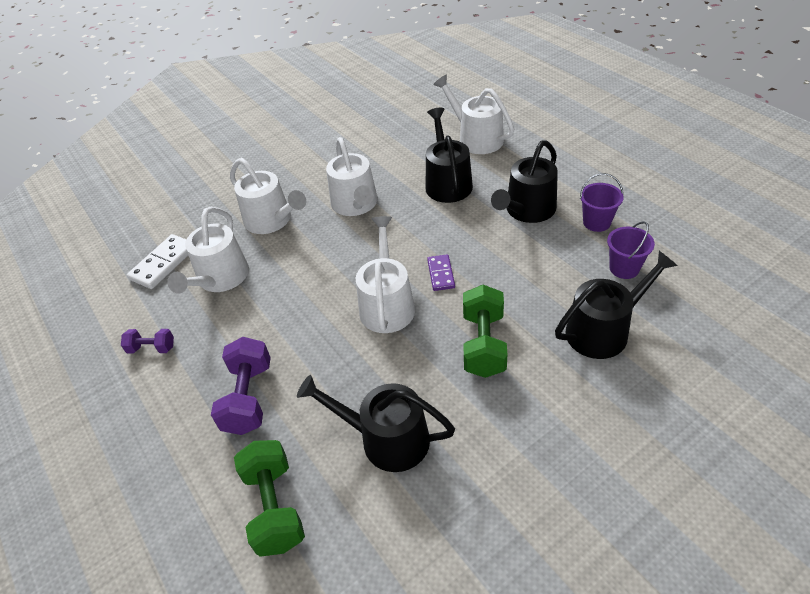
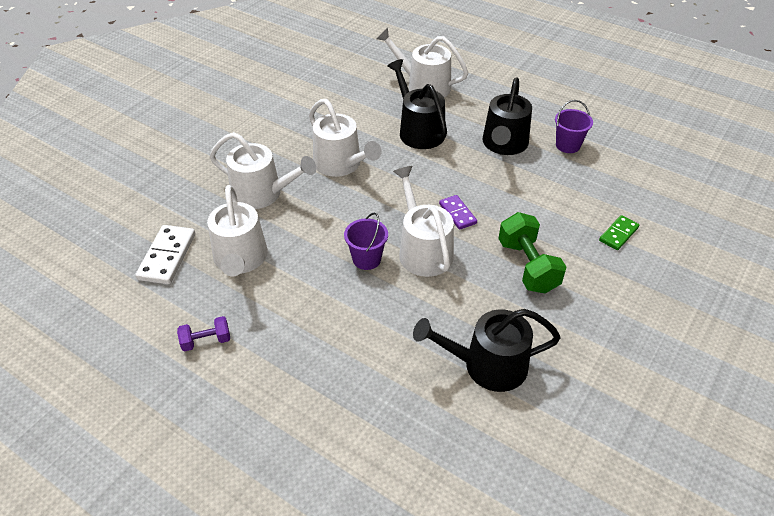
camera: 25 degrees left, 0 degrees up
purple dumbbell [211,337,271,435] -> none
green dumbbell [234,440,305,557] -> none
black watering can [555,251,678,359] -> green domino [599,215,639,250]
purple bucket [607,221,655,279] -> purple bucket moved to [344,213,388,270]

